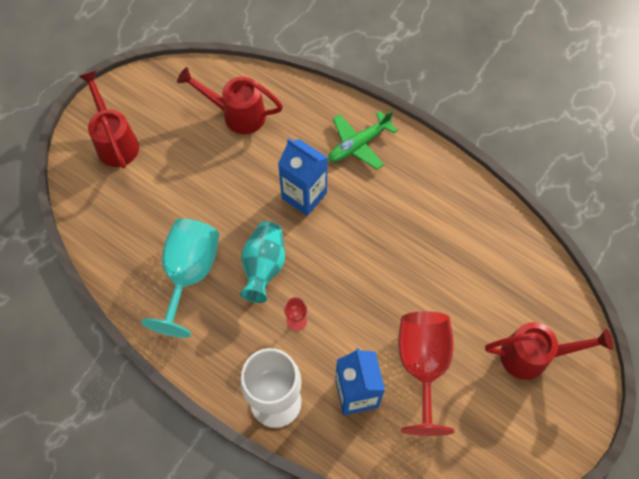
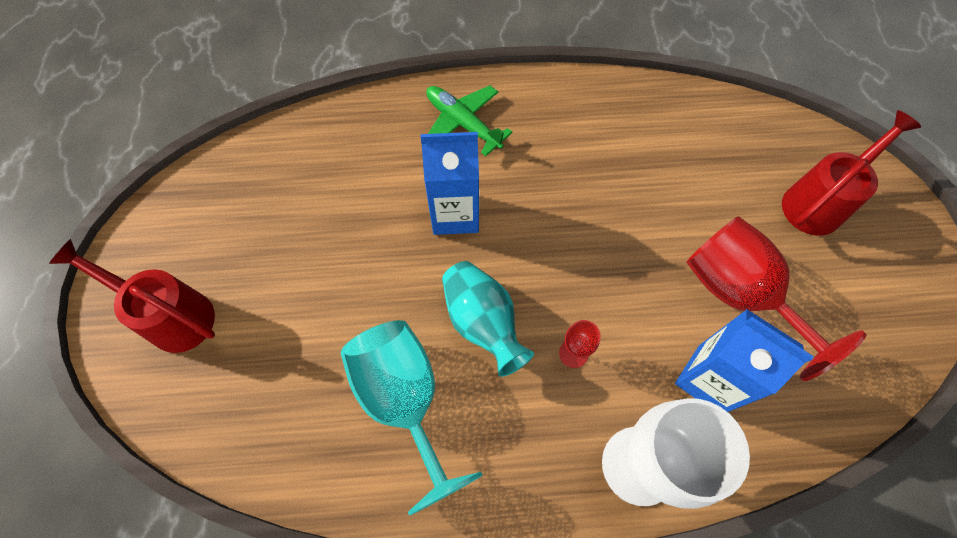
camera: 40 degrees left, 0 degrees up
red watering can [177,67,283,134] -> none
green plane [328,110,398,170] -> green plane turned 120 degrees clockwise [426,85,512,156]

